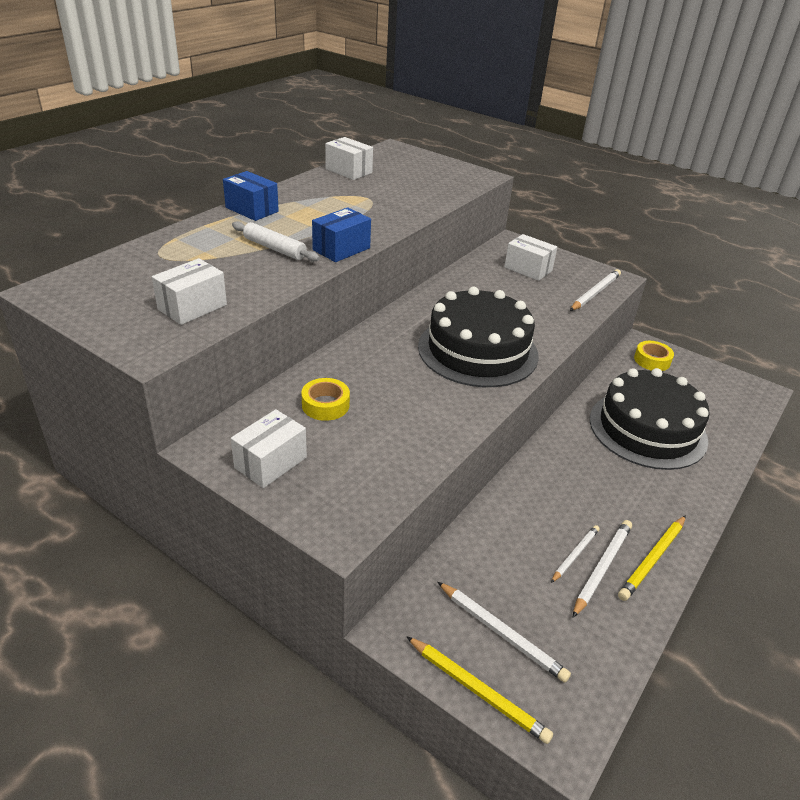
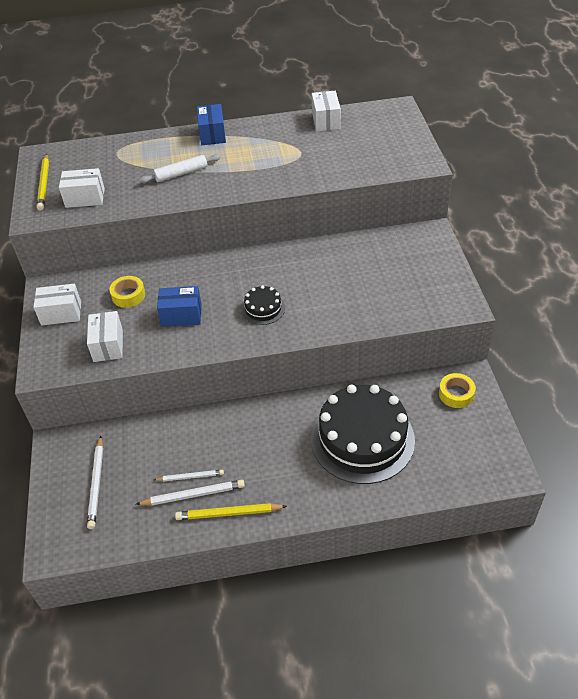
camera: 50 degrees right, 10 degrees up
white rolling pin [232,221,320,262] -> white rolling pin turned 75 degrees clockwise [139,154,221,183]
blue box [312,207,371,262] -> blue box moved to [157,286,202,327]
yellow pencil [406,636,553,744] -> yellow pencil moved to [37,153,49,210]
black cake [418,287,539,387] -> black cake [242,285,285,325], size x0.44
white box [504,234,557,281] -> white box moved to [87,311,123,362]
white pencil [570,269,621,311] -> none

